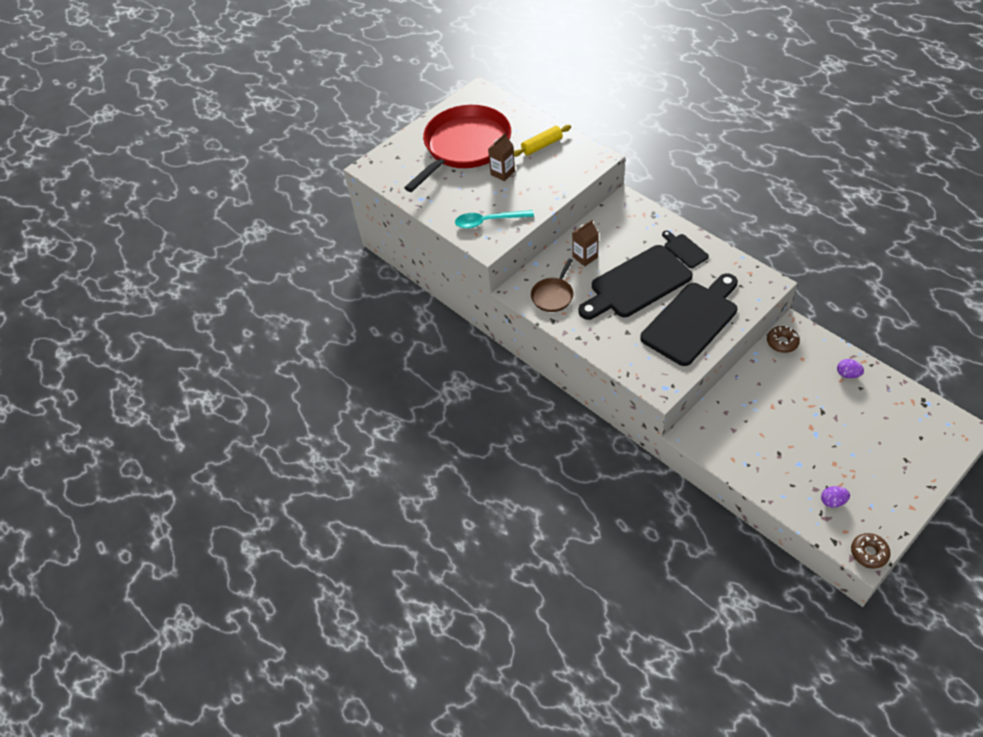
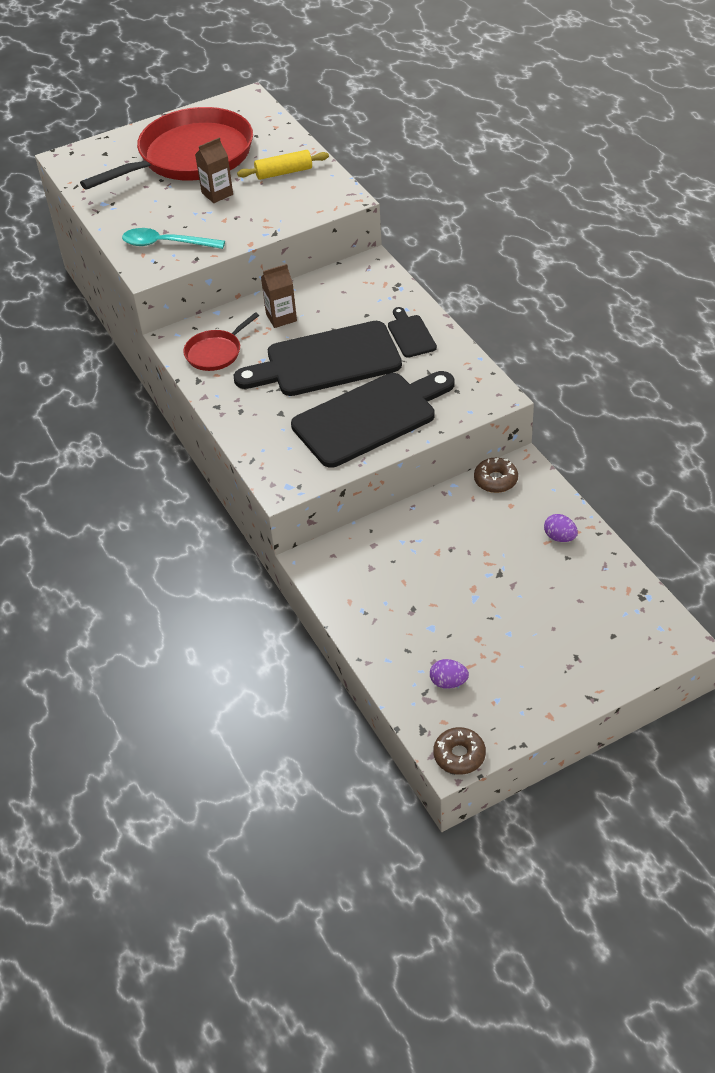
camera: 15 degrees right, 5 degrees down
brown pan [531,259,574,312] -> red pan [183,312,259,371]

